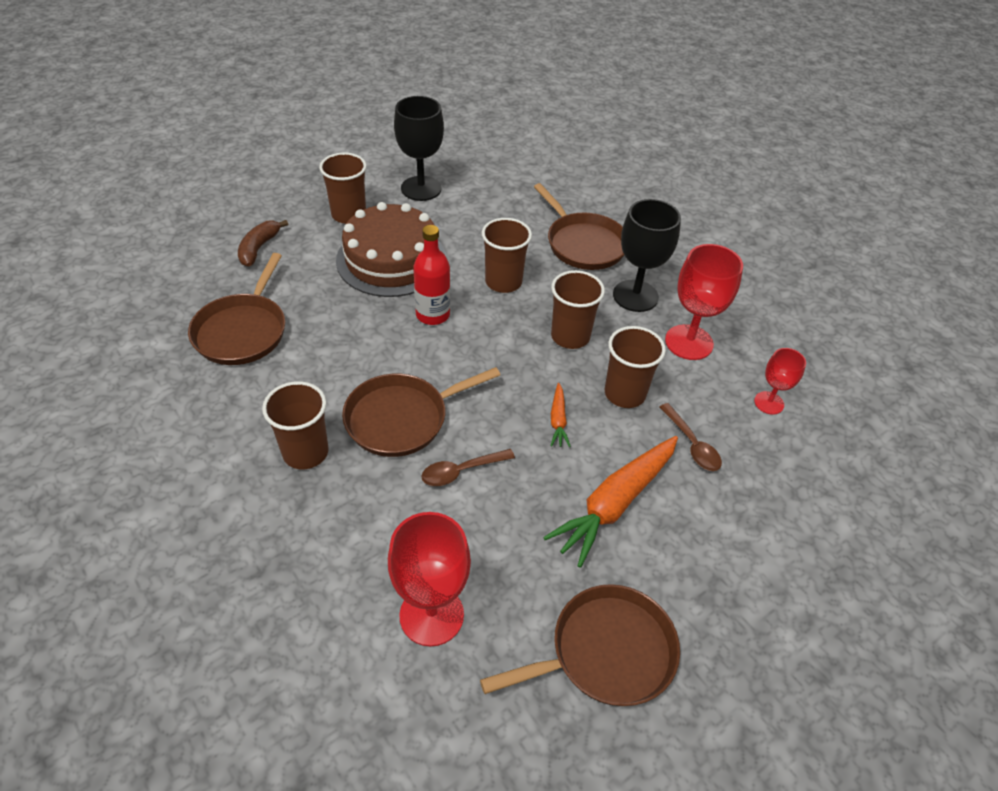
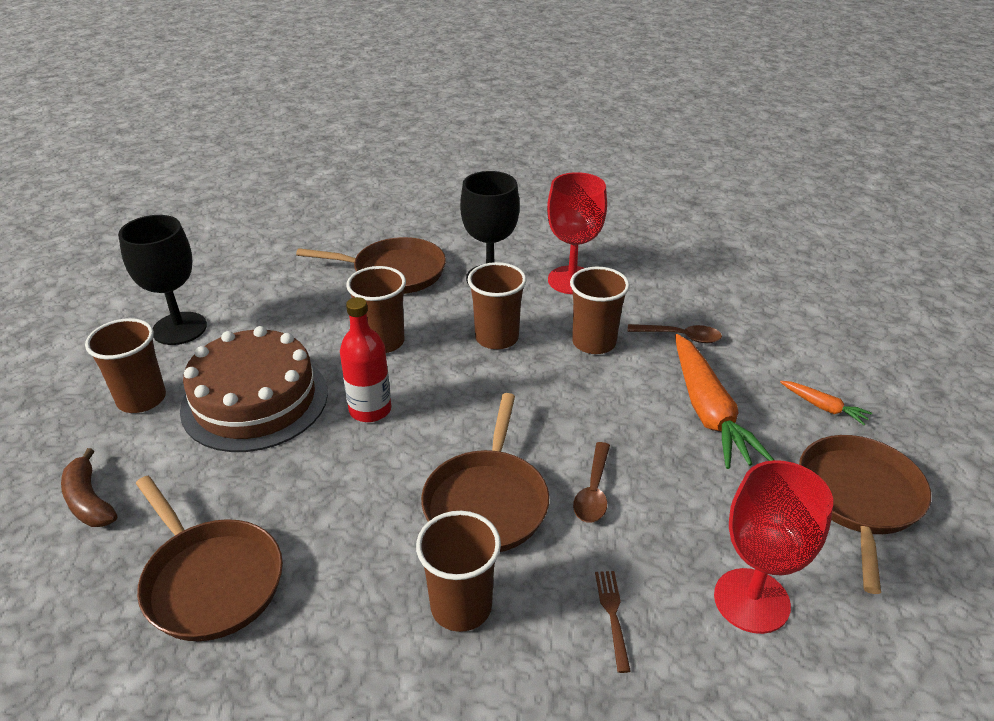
camera: 50 degrees left, 10 degrees down
orange carrot [551,383,571,447] -> orange carrot moved to [780,381,872,425]
red goblet [754,348,806,415] -> none
none -> brown fork [595,571,631,673]

